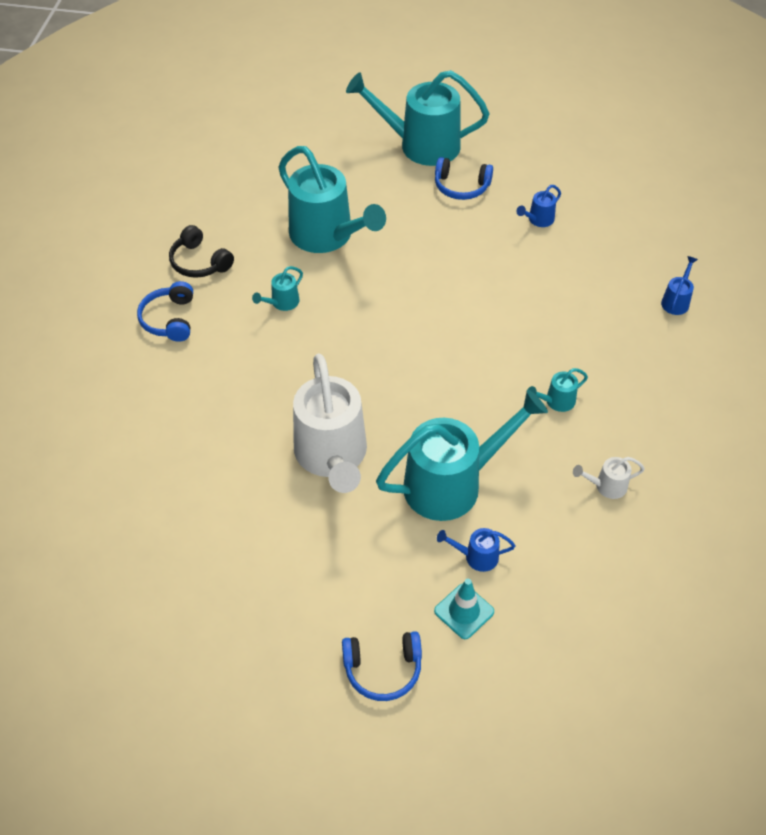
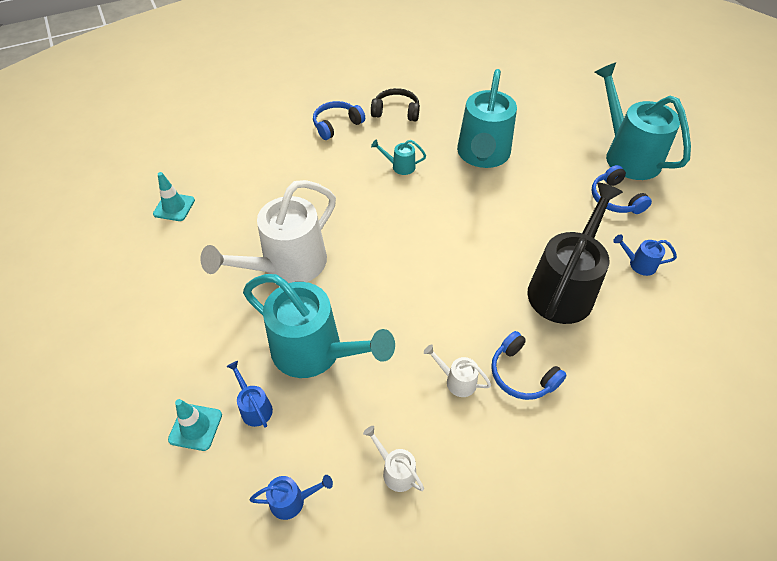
camera: 55 degrees right, 0 degrees up
black headphones [169,225,234,278] -> black headphones turned 90 degrees clockwise [371,88,420,122]
blue headphones [342,631,422,701] -> blue headphones moved to [491,331,567,400]
turquoise watering can [528,368,588,412] -> white watering can [424,344,491,397]
blue watering can [661,256,698,315] -> blue watering can moved to [250,475,333,520]
none -> turquoise traffic cone [153,172,195,221]
none -> black watering can [527,183,623,324]

